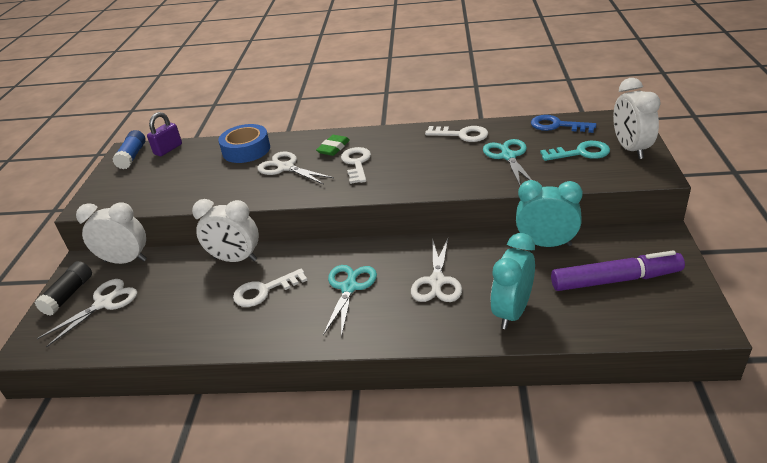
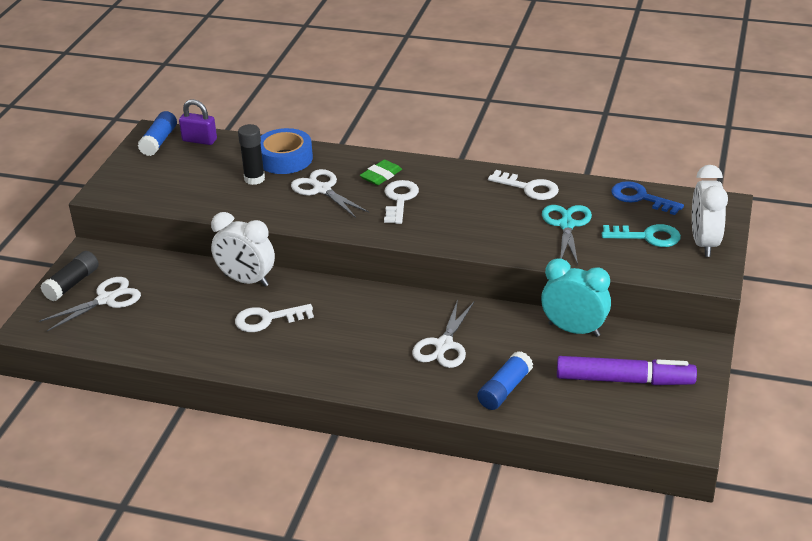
camera: 10 degrees right, 0 degrees up
white clock [76,202,147,264] -> none
purple padlock [147,112,182,156] -> purple padlock turned 60 degrees clockwise [179,99,217,145]
turquoise scissors [323,265,377,337] -> none
turquoise clock [490,233,535,329] -> blue glue stick [477,351,533,410]
none -> black glue stick [238,124,265,185]

